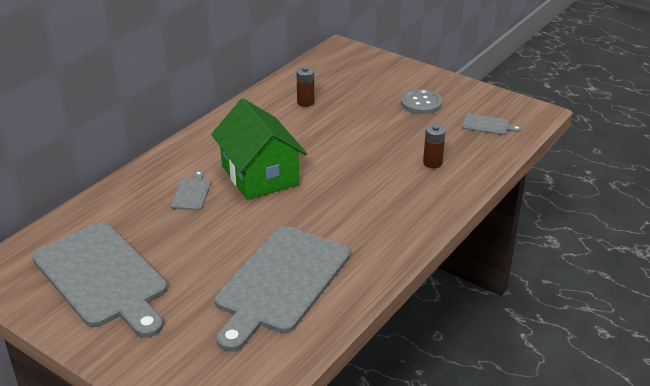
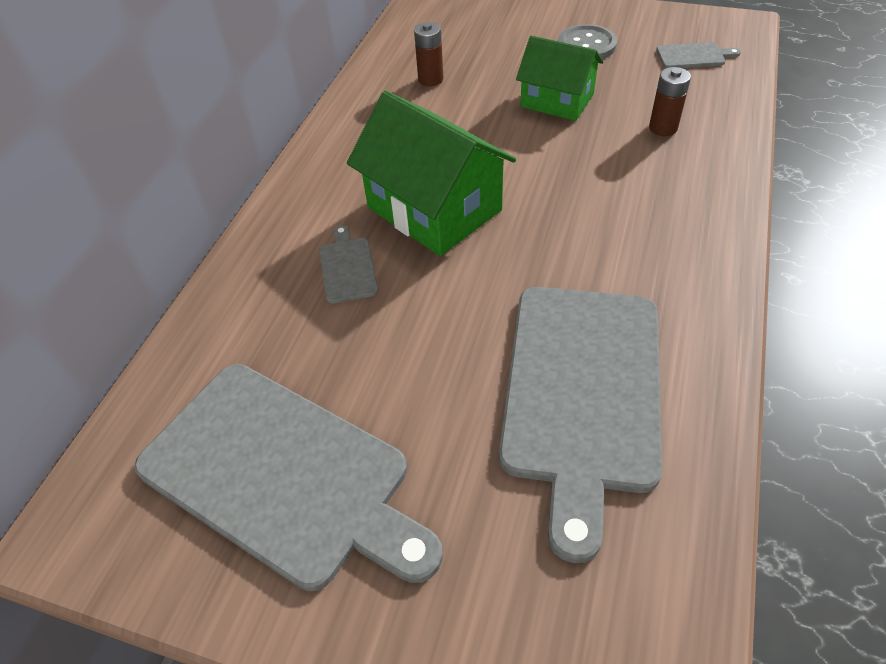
camera: 15 degrees left, 15 degrees up
none -> green house [516,36,604,121]

